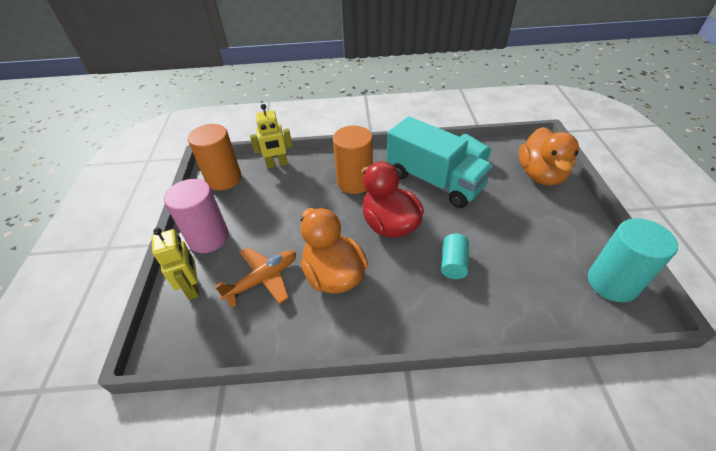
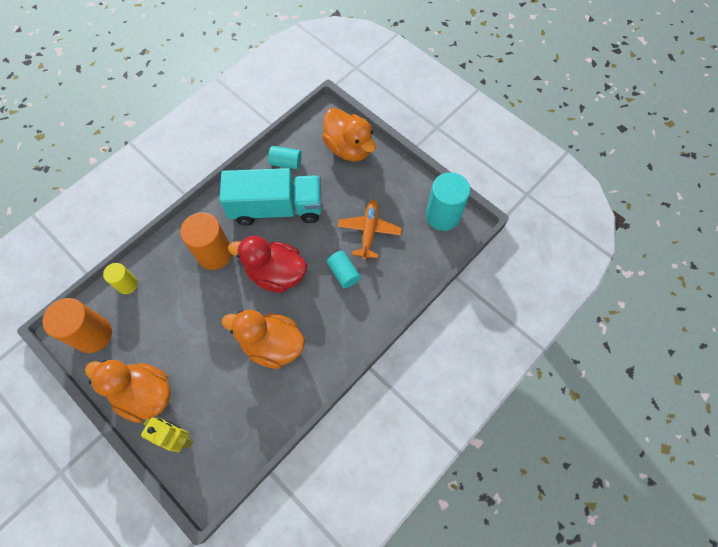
camera: 45 degrees left, 20 degrees up
pink cylinder [164,179,229,253] -> orange duck [85,360,171,423]
orange plane [215,247,296,307] -> orange plane moved to [337,200,402,260]
yellow robot [250,104,292,168] -> yellow cylinder [103,263,138,294]

